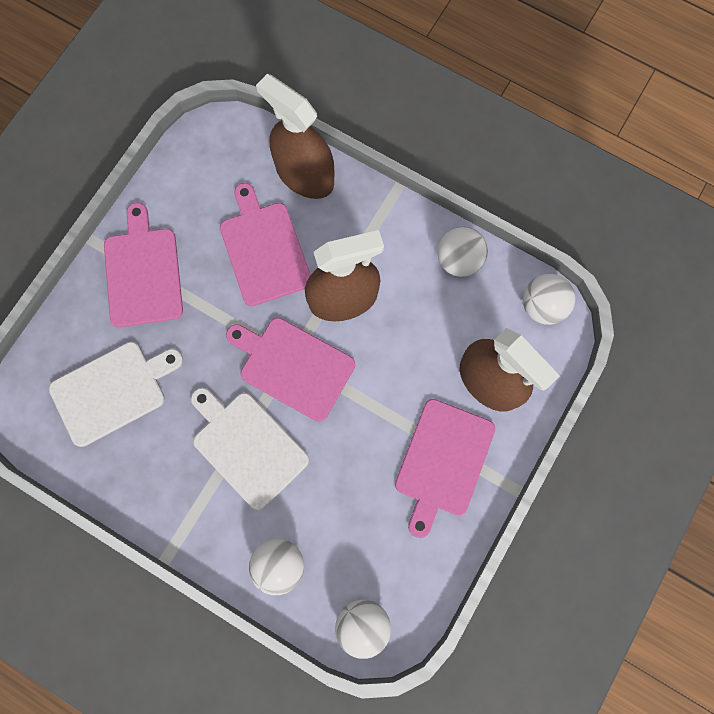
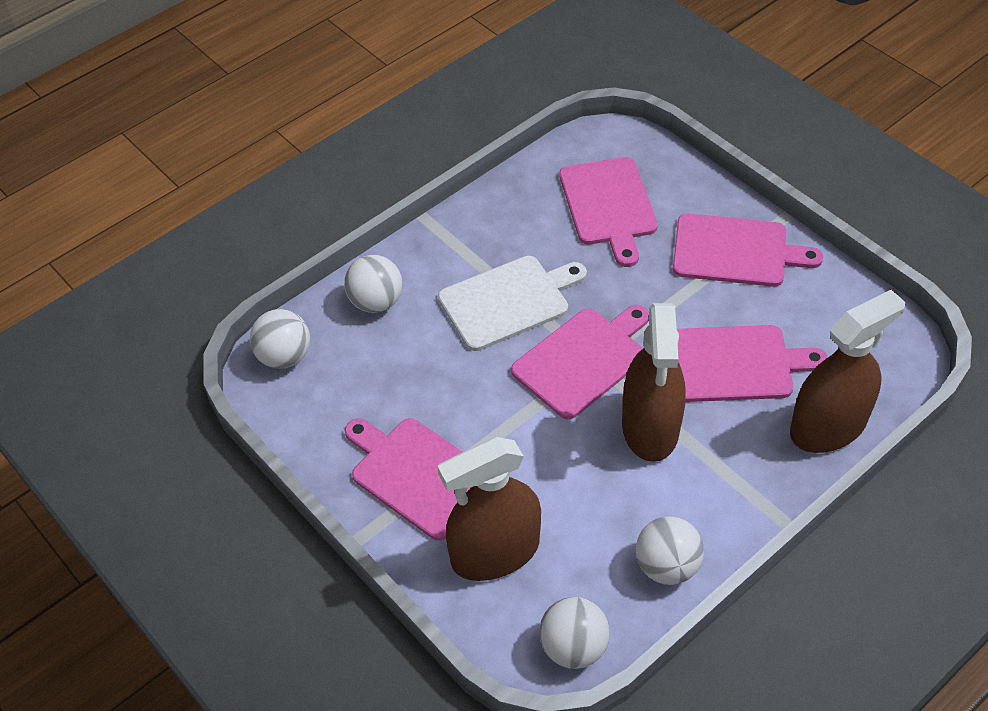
camera: 110 degrees right, 25 degrees down
white cutting board [49,342,183,447] -> pink cutting board [559,157,658,267]

